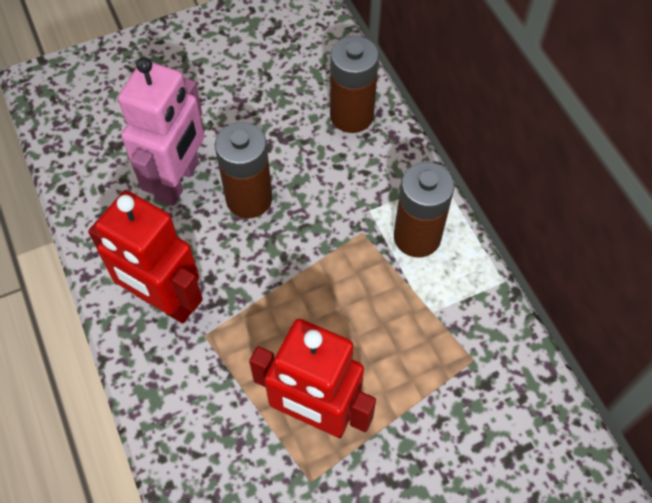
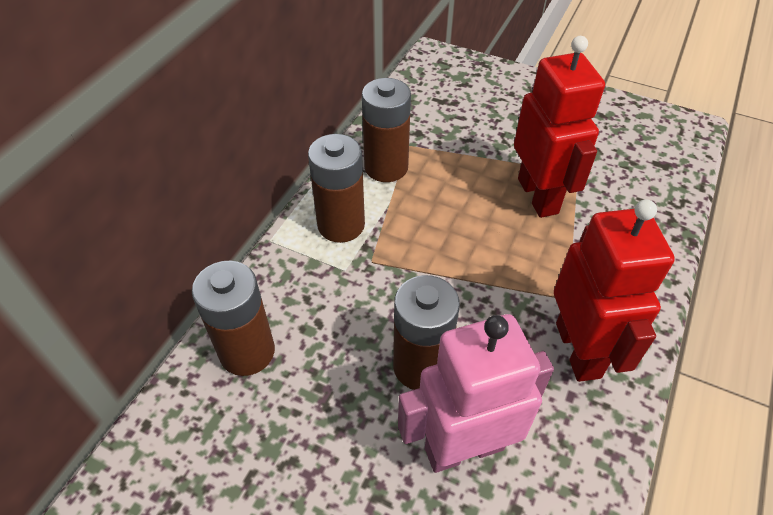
camera: 130 degrees left, 10 degrees down
none -> brown battery [362,78,411,182]

